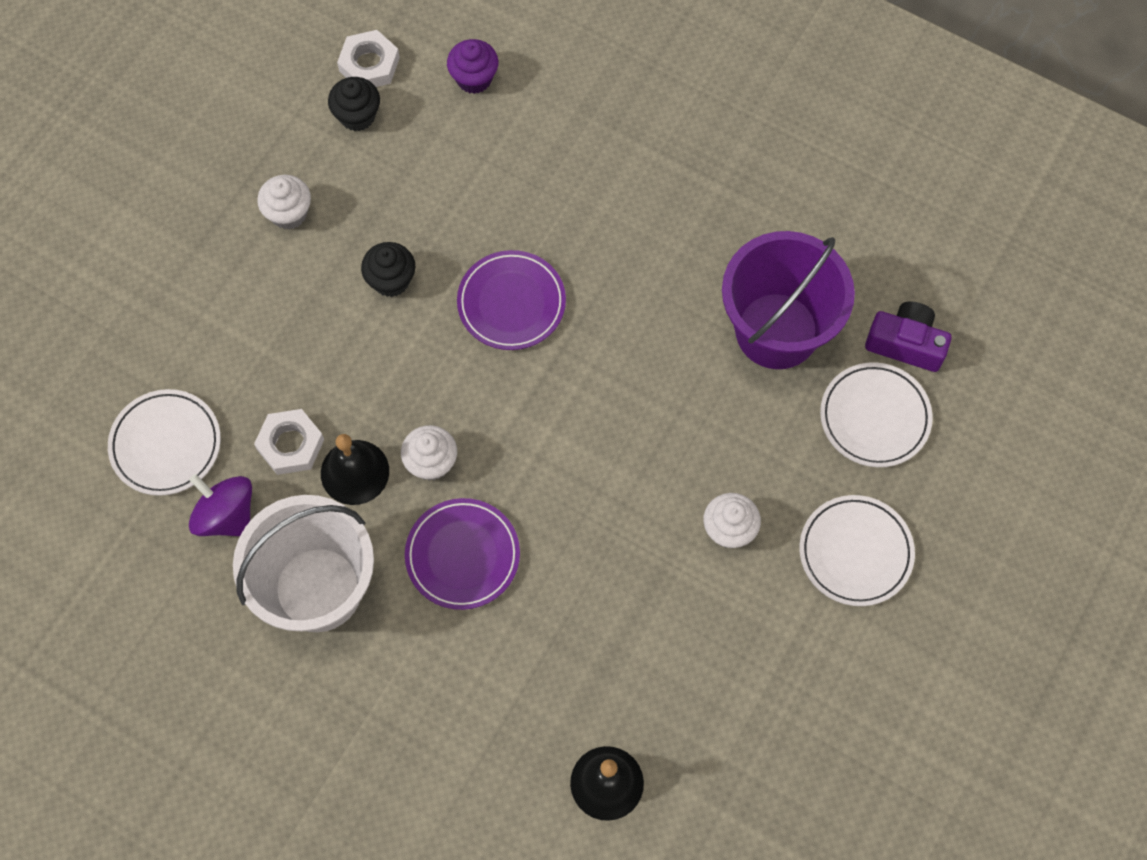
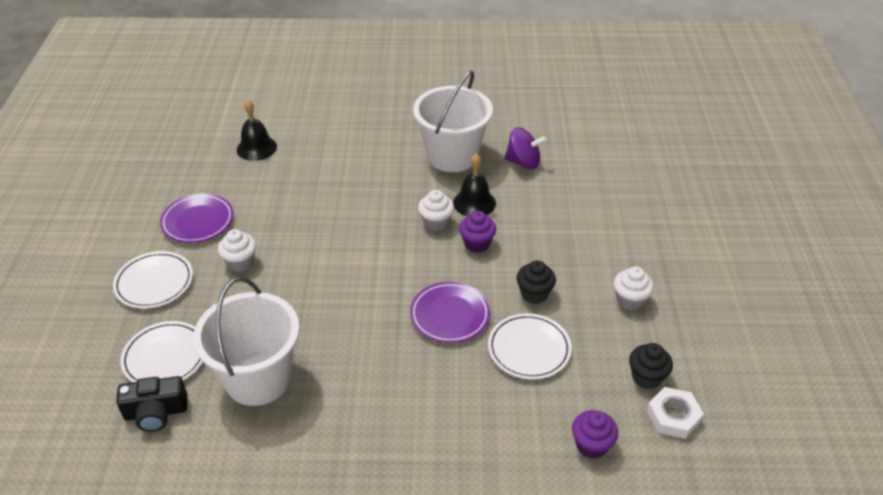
camera: 150 degrees right, 25 degrees down
white plate [108,389,221,496] -> white plate moved to [488,313,572,379]
white nut [254,409,324,475] -> none
purple plate [405,498,520,610] -> purple plate moved to [160,193,234,243]
purple bucket [722,231,855,369] -> white bucket [193,277,300,406]
purple camera [865,302,952,372] -> black camera [116,376,188,432]
none -> purple cupcake [459,211,496,253]

